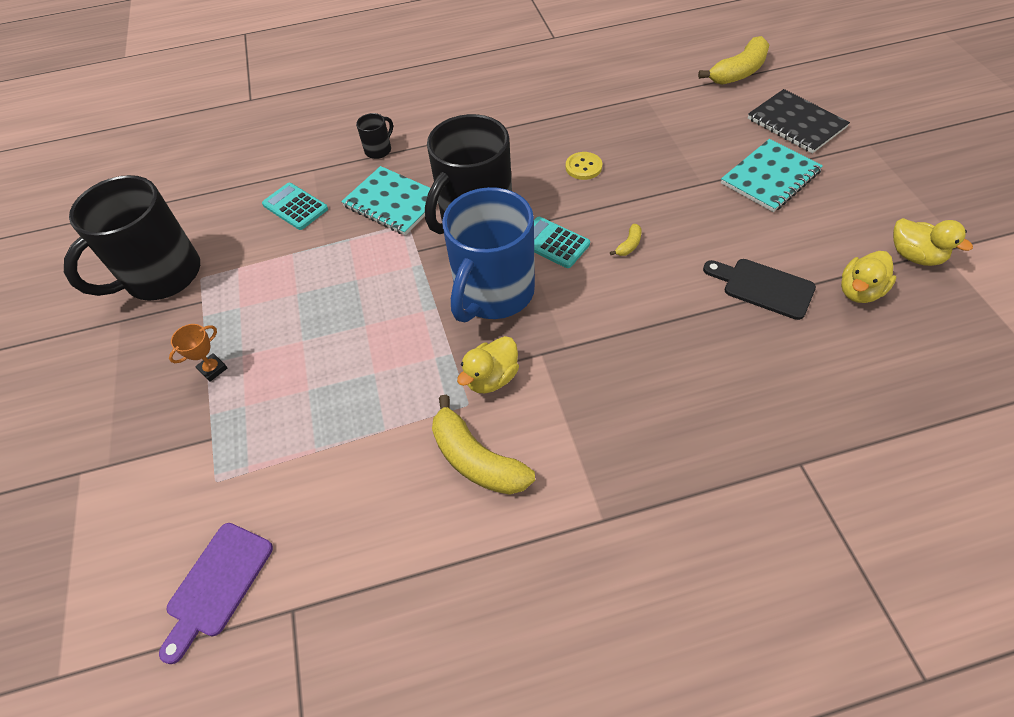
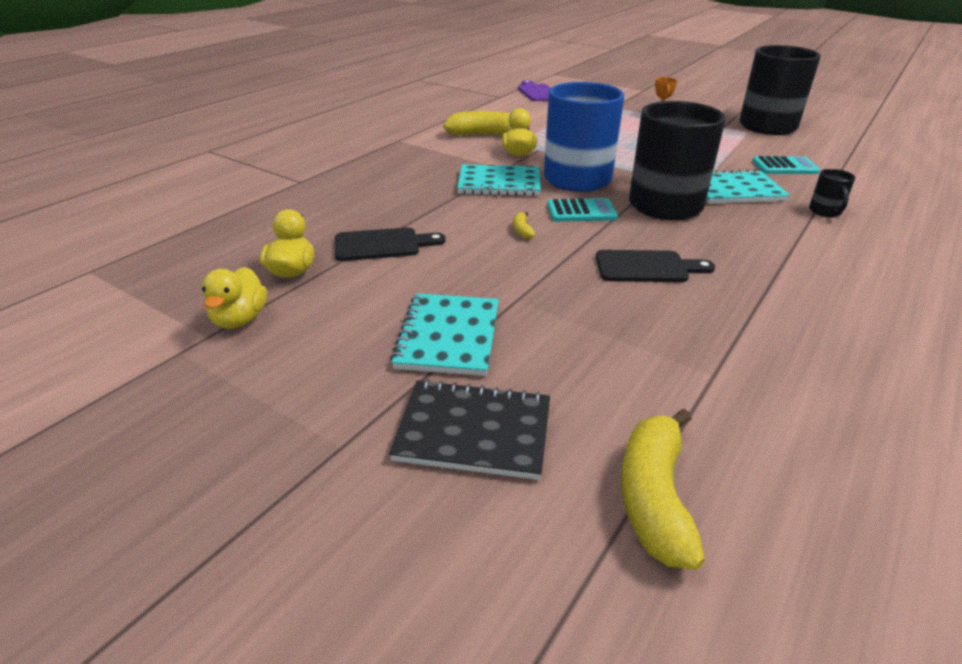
camera: 135 degrees right, 20 degrees down
yellow button [566,152,602,180] -> black cutting board [596,250,715,282]
yellow duck [893,218,973,266] -> yellow duck turned 90 degrees counterclockwise [202,267,267,329]
none -> turquoise notebook [457,164,541,196]

